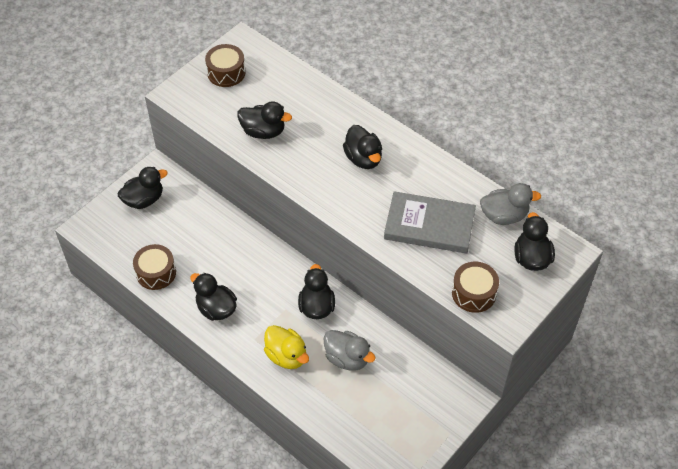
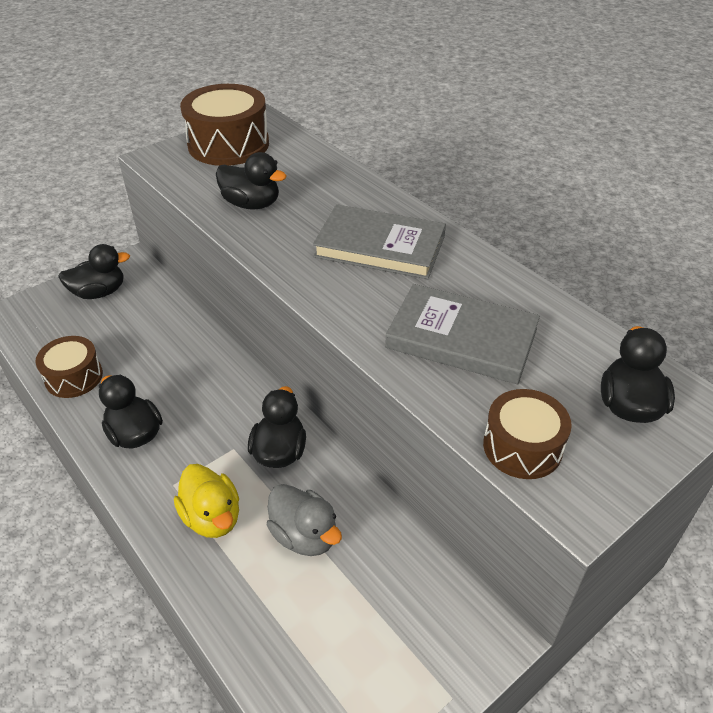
camera: 10 degrees right, 10 degrees down
brown drum [205,44,246,87] -> brown drum [180,84,269,166], size x1.64
black duck [343,125,382,169] -> grey book [313,204,446,279]
grey duck [480,183,541,225] -> none

